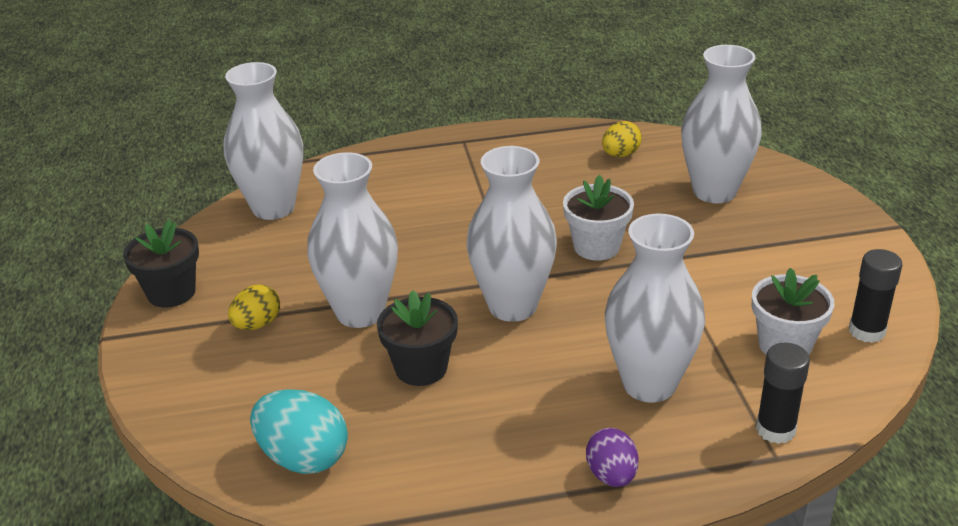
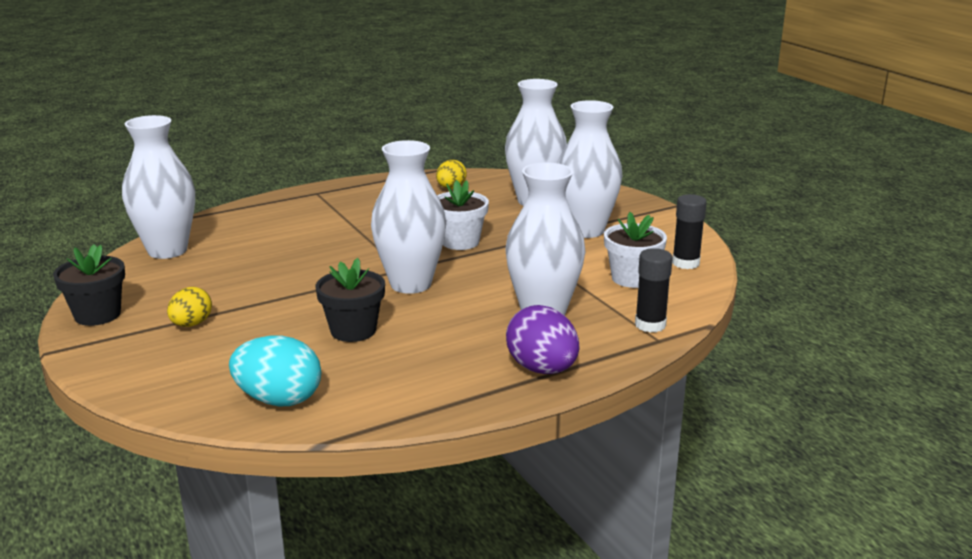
camera: 20 degrees left, 10 degrees down
white vase [307,152,398,328] -> white vase moved to [557,100,622,238]
purple egg [586,428,639,487] -> purple egg [506,305,579,374], size x1.58

